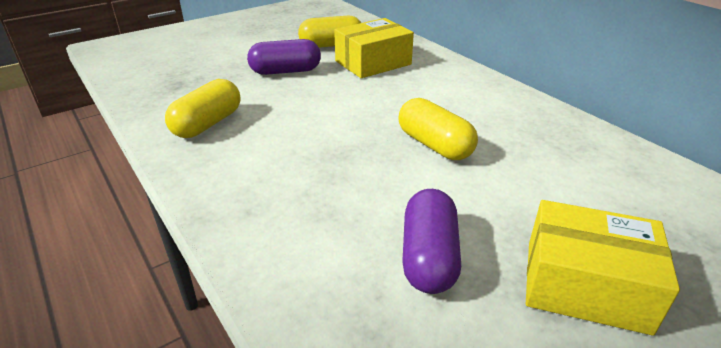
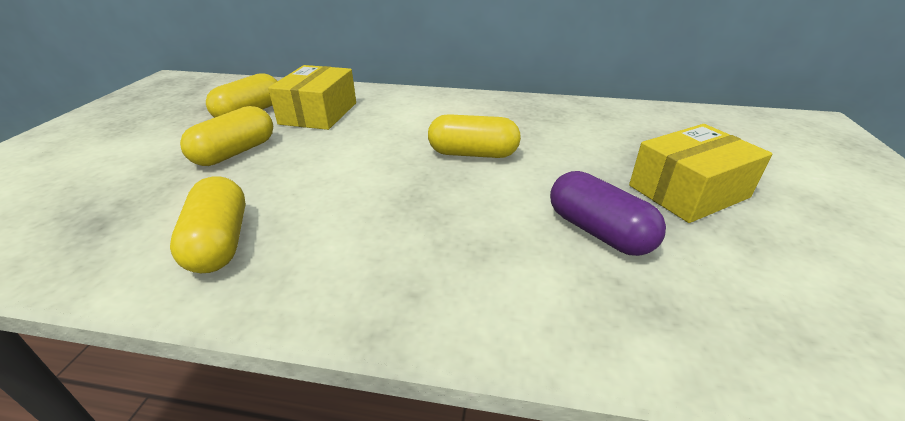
camera: 45 degrees left, 0 degrees up
purple capsule [247,39,321,75] -> yellow capsule [180,106,273,166]

